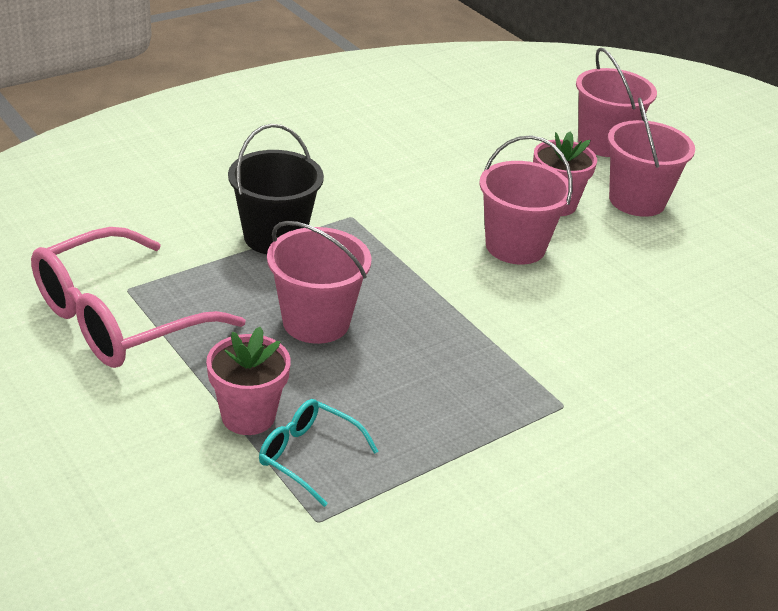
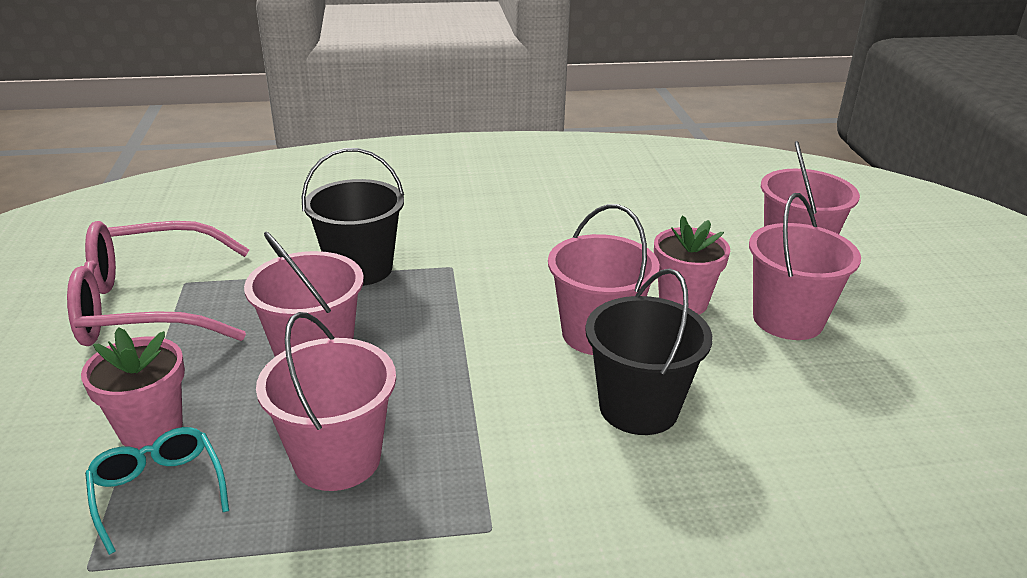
camera: 30 degrees right, 5 degrees down
none -> pink bucket [256,312,396,491]
none -> black bucket [585,268,712,435]

